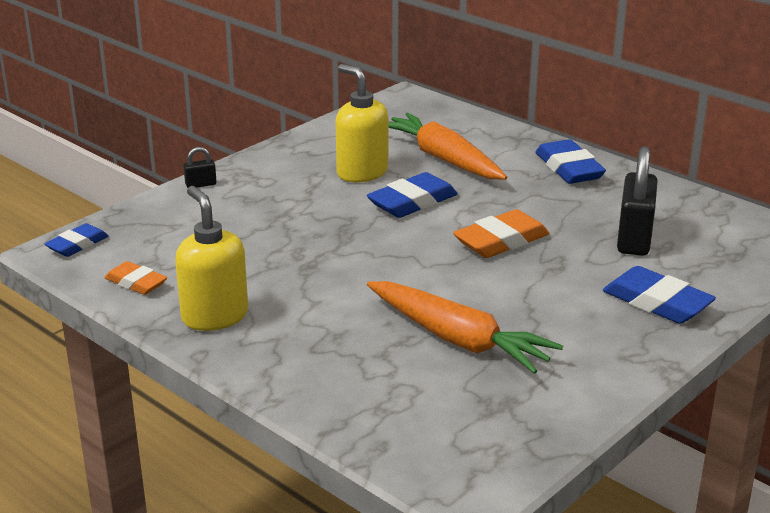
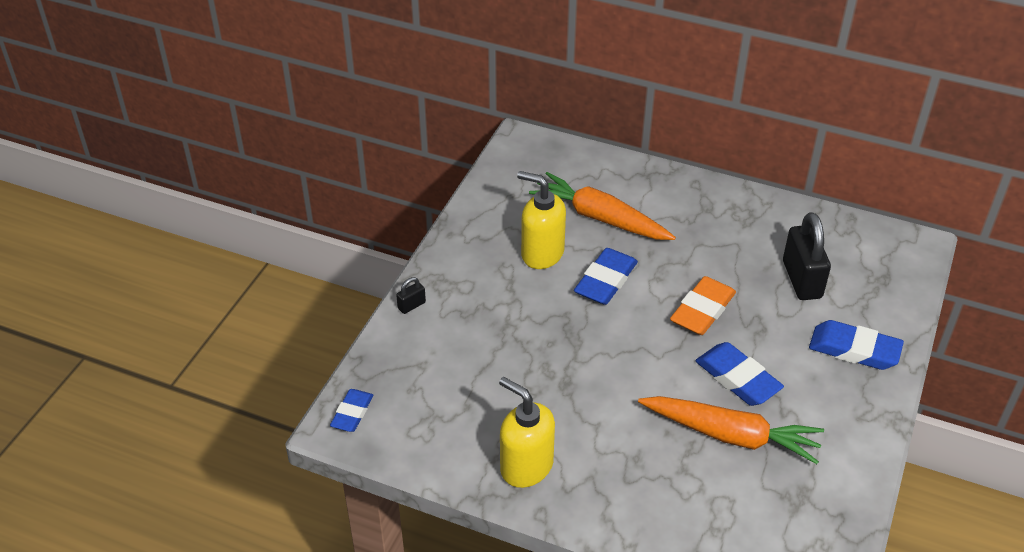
camera: 20 degrees left, 15 degrees up
orange eraser [105,261,167,295] -> none
blue eraser [535,139,606,184] -> blue eraser moved to [695,342,784,406]

